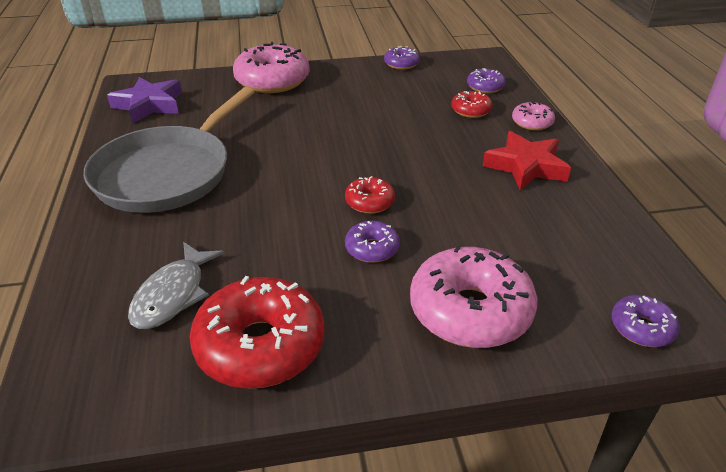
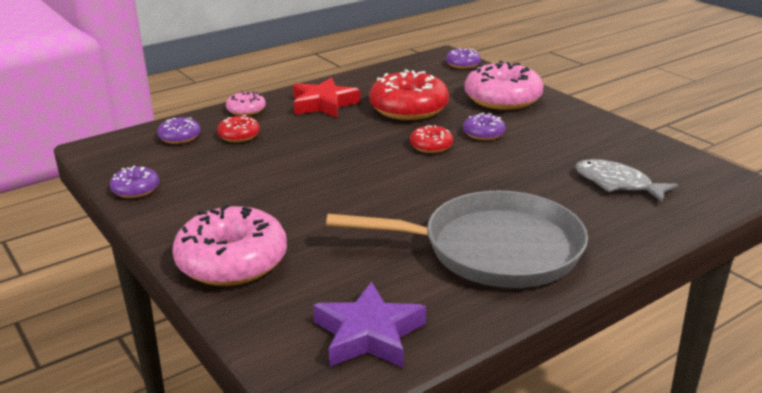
camera: 115 degrees left, 10 degrees down
grey fish [128,242,224,329] -> grey fish turned 135 degrees counterclockwise [575,159,678,203]
red donut [190,276,325,389] -> red donut moved to [369,69,449,120]

